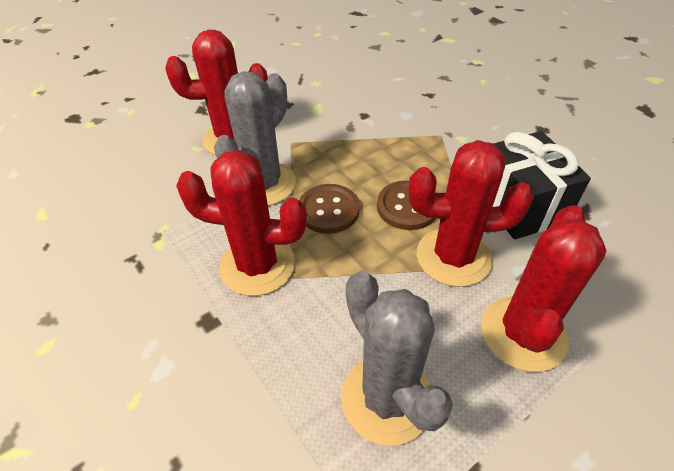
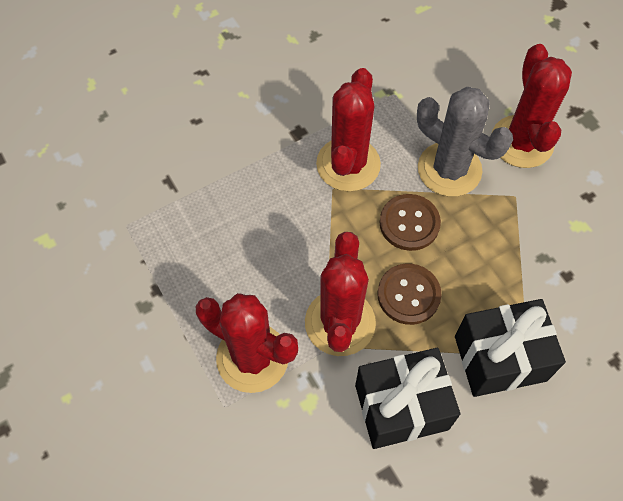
camera: 95 degrees right, 15 degrees up
grey cactus [341,271,453,446] -> none
none -> black gift [455,299,566,397]

